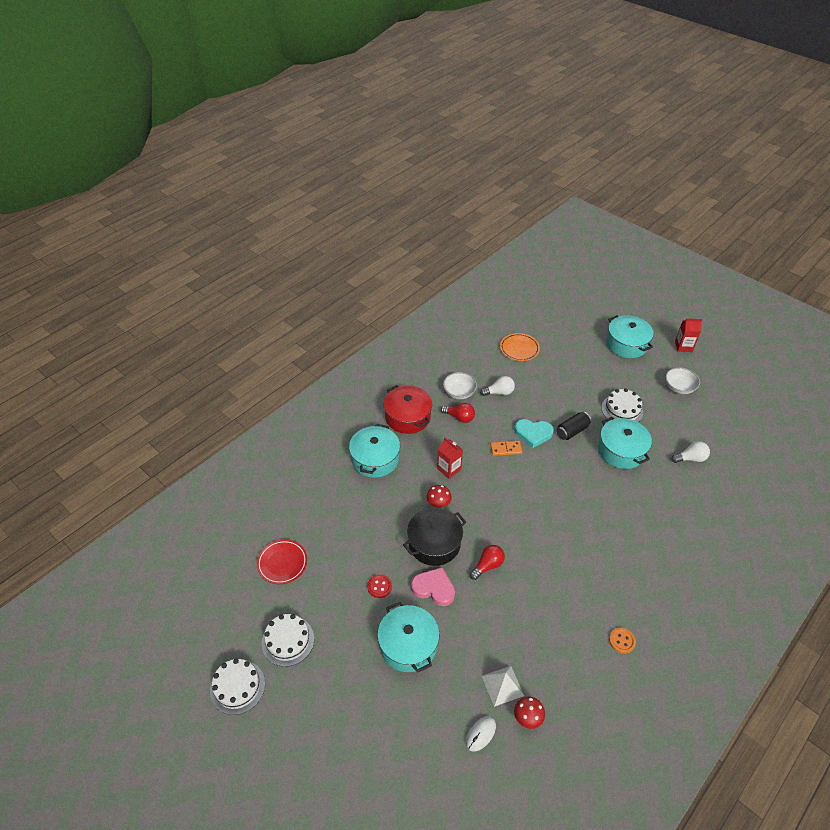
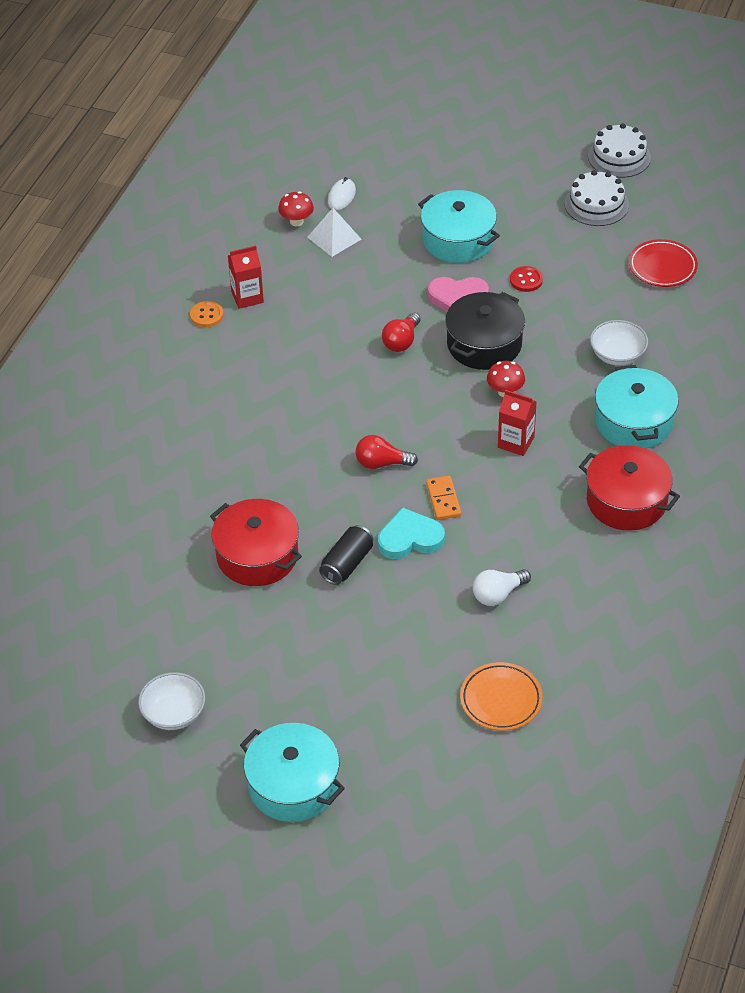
camera: 160 degrees right, 0 degrees up
red light bulb [441,403,475,423] -> red light bulb moved to [355,435,418,469]
white bowl [443,372,477,399] -> white bowl moved to [590,320,648,366]
orange domino [490,441,522,456] -> orange domino turned 75 degrees counterclockwise [426,476,461,520]
turquoise pot [598,417,652,469] -> red pot [210,499,302,586]
white cake [601,389,643,422] -> none
white light bulb [671,441,710,463] -> none
red carton [675,319,702,352] -> red carton moved to [228,246,264,309]

